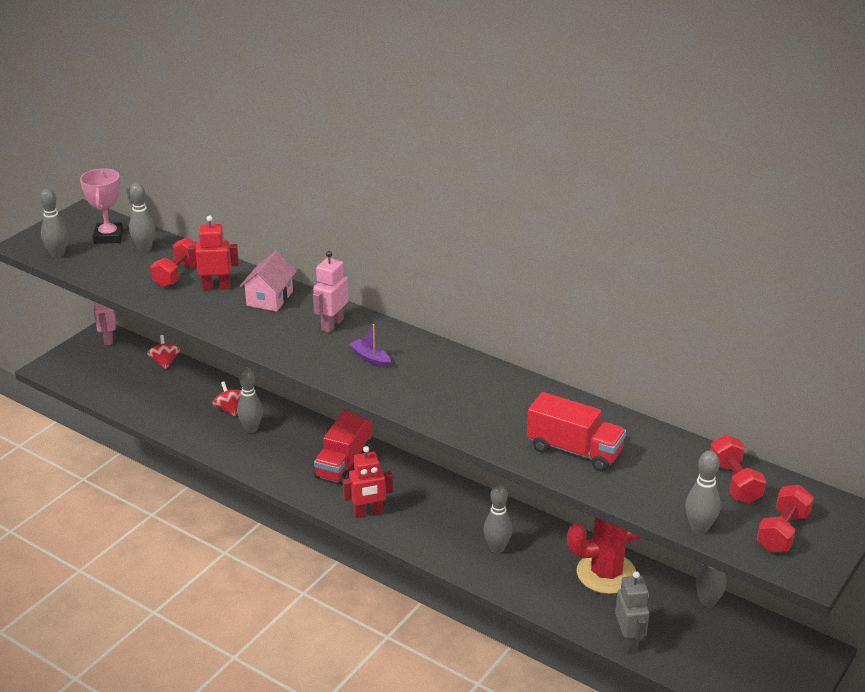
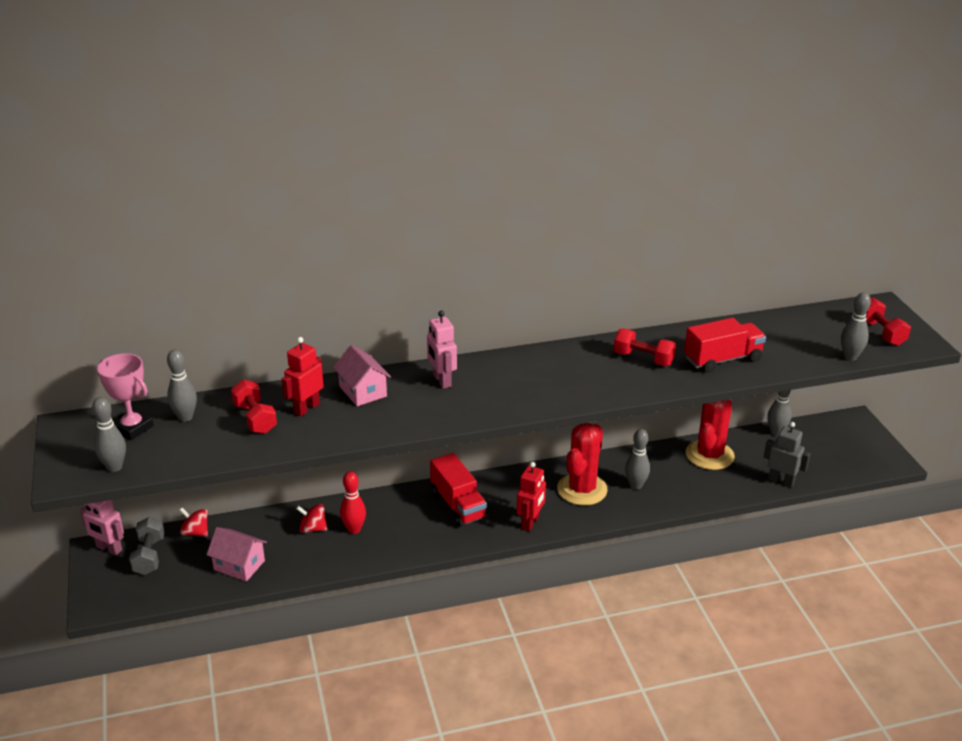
camera: 50 degrees left, 0 degrees up
grey bowling pin [237,368,263,433] -> red bowling pin [340,471,366,534]
purple boat [349,324,391,368] -> none
red dumbbell [710,435,766,504] -> red dumbbell moved to [614,328,676,366]
none -> grey dumbbell [129,517,165,575]
none -> pink house [206,527,267,582]
none -> red cactus [557,423,608,506]

